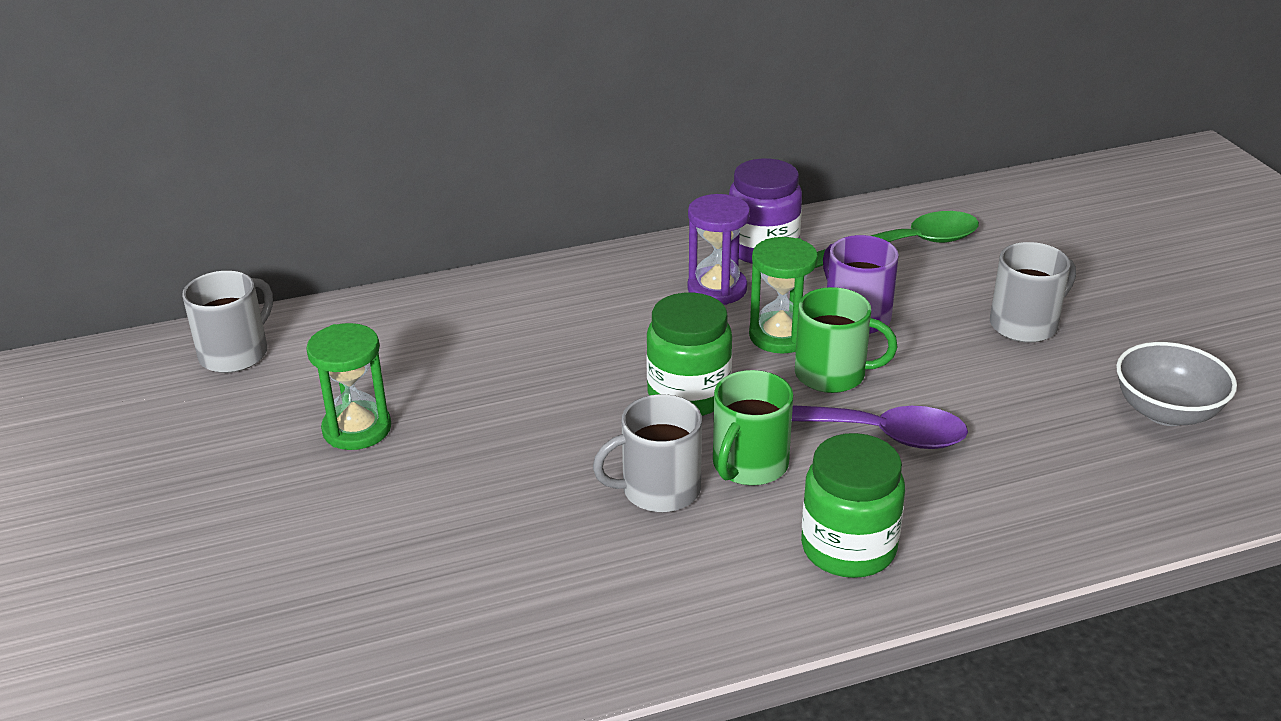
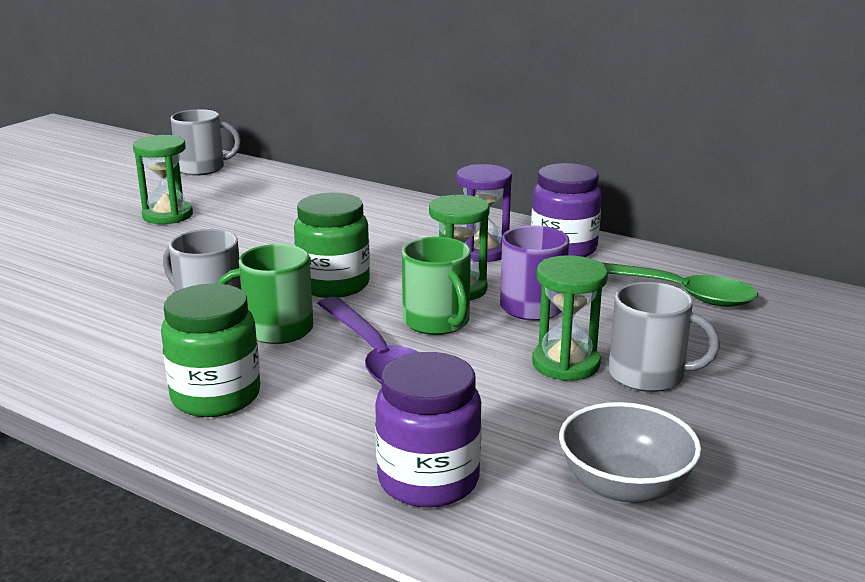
camera: 50 degrees right, 10 degrees down
none -> purple jar [375,352,482,508]
none -> green hourglass [532,255,608,381]

